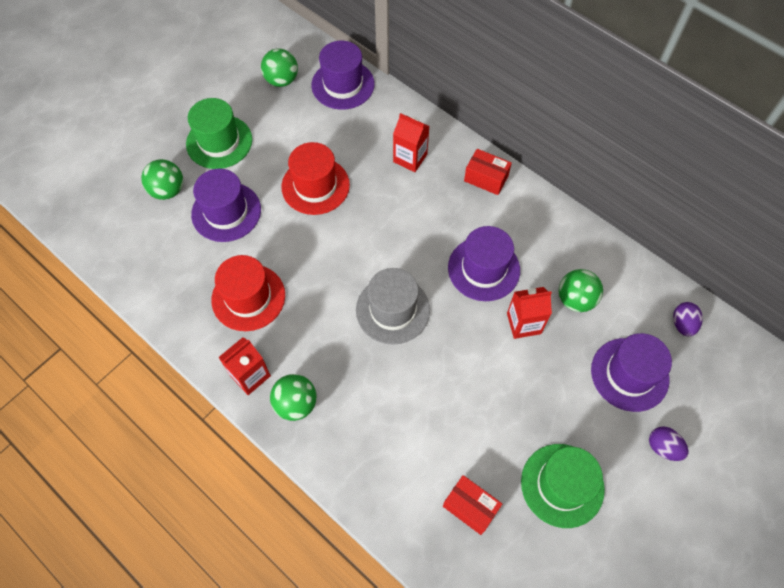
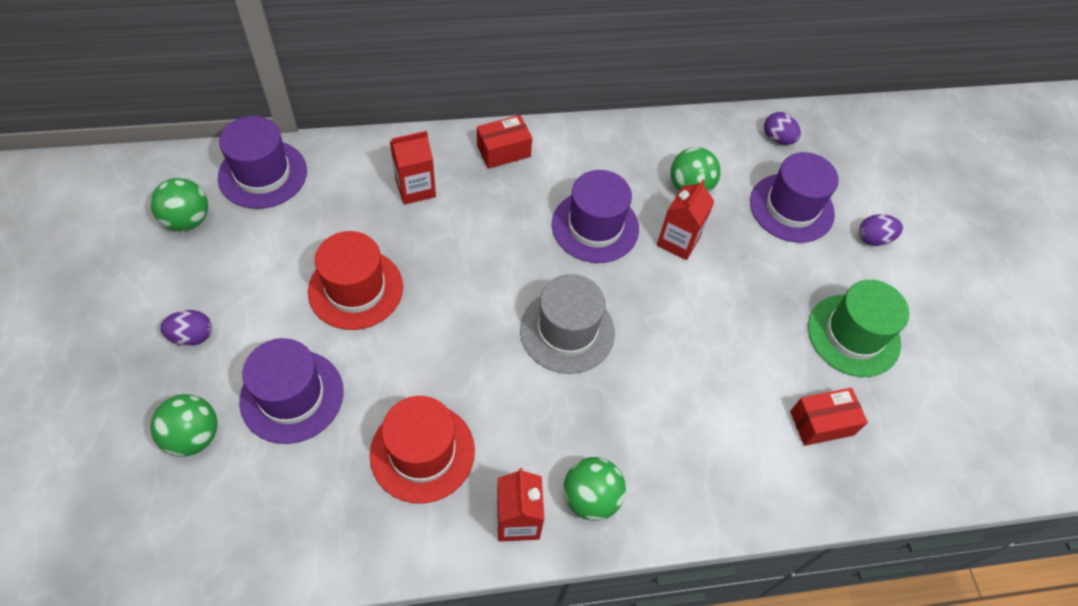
camera: 55 degrees left, 5 degrees down
green hat [186,98,252,169] -> purple egg [160,310,212,346]

